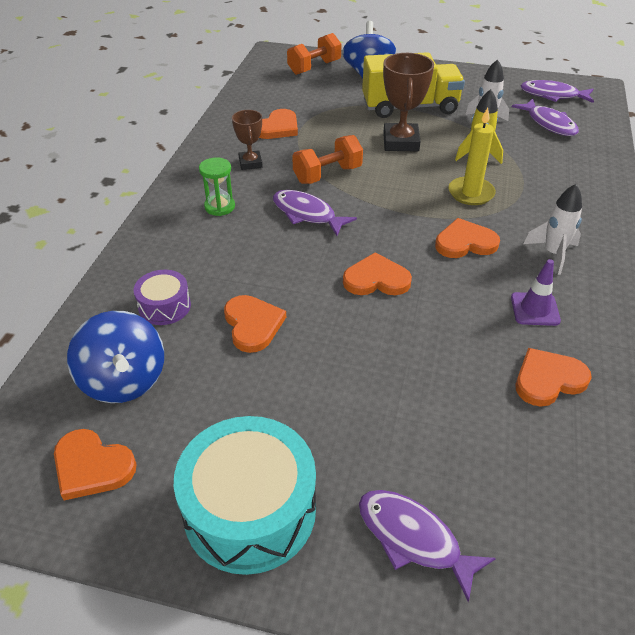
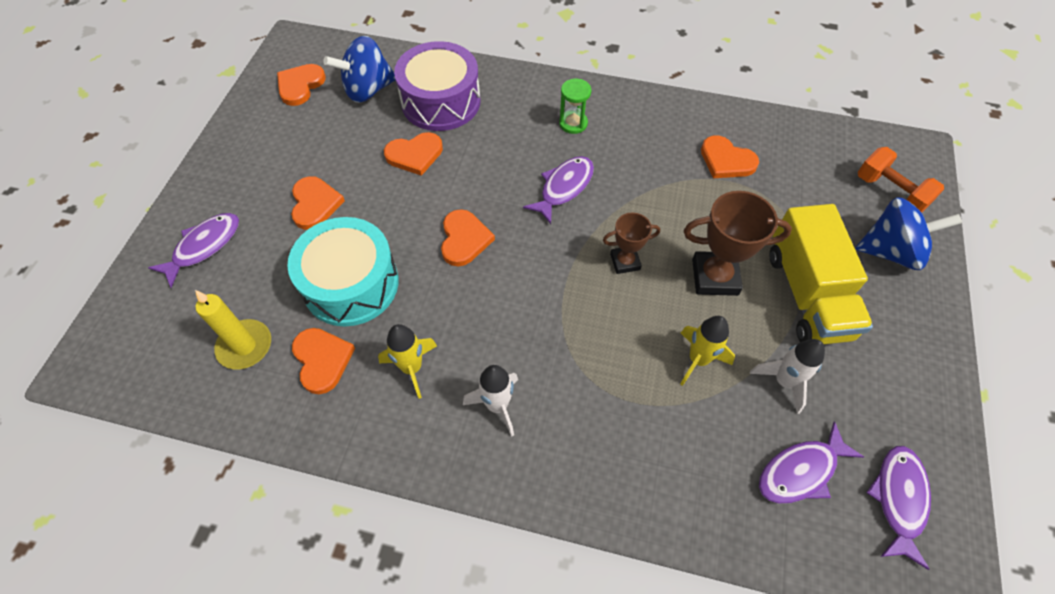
camera: 90 degrees right, 15 degrees up
purple drum [134,270,191,325] -> purple drum [394,41,480,131], size x1.95
turquoise drum [174,416,316,575] -> turquoise drum moved to [287,217,399,326]
brown trophy [232,110,263,170] -> brown trophy moved to [603,212,660,274]
orange dumbbell [292,135,363,184] -> none
orange heart [435,218,500,258] -> orange heart moved to [291,176,345,230]
yellow candle [448,108,496,205] -> yellow candle moved to [195,290,271,370]
purple traffic cone [511,259,561,326] -> yellow rocket [378,324,437,399]

